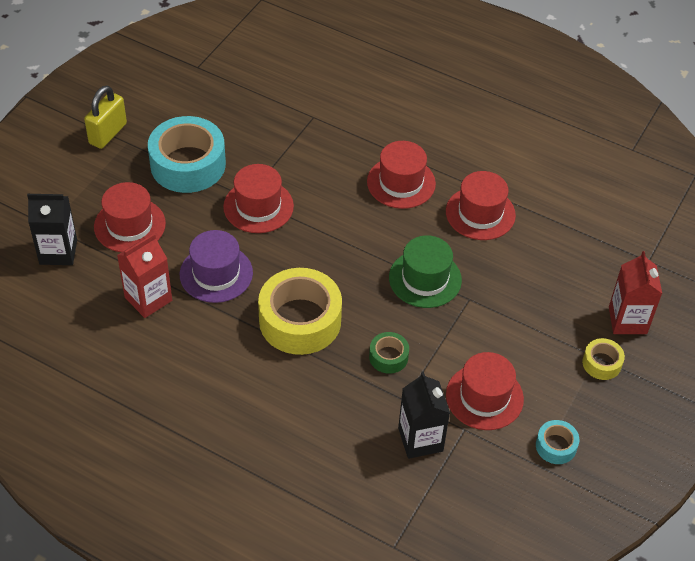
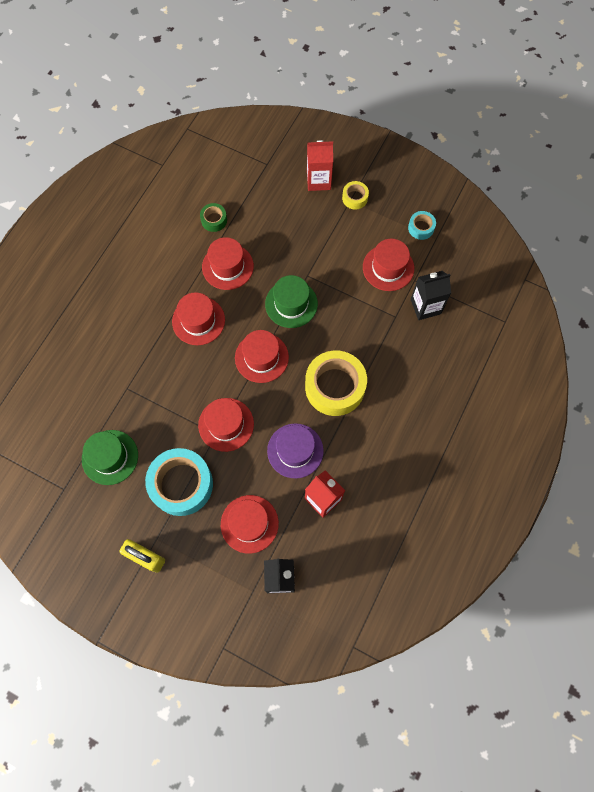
camera: 90 degrees left, 20 degrees up
green tape [369,332,409,374] -> green tape moved to [200,203,227,232]
none -> green hat [82,430,138,485]
none -> red hat [235,330,289,383]

